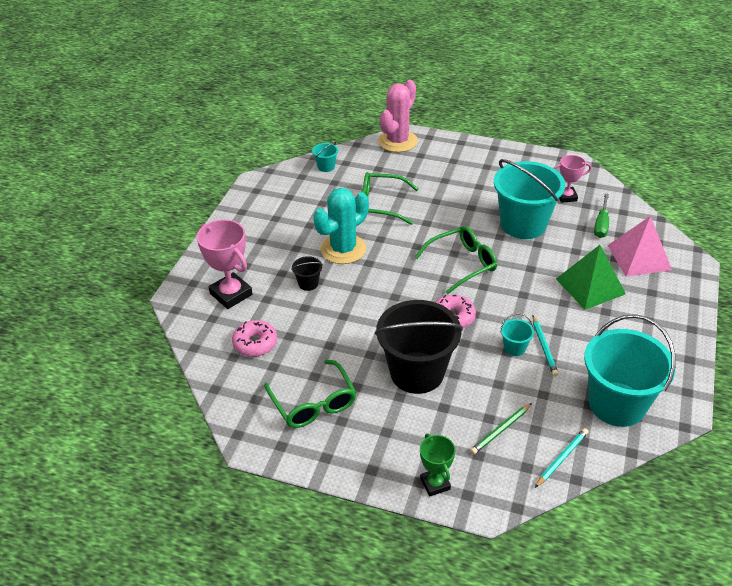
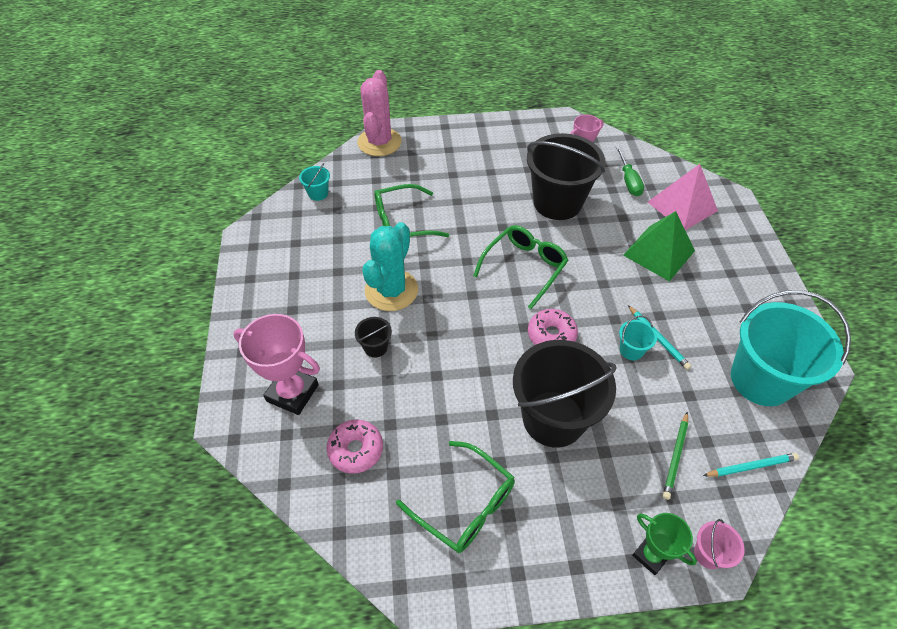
camera: 25 degrees left, 10 degrees up
turquoise bucket [494,159,565,239] -> black bucket [527,133,605,220]
turquoise pencil [535,428,588,488] -> turquoise pencil turned 60 degrees clockwise [703,453,799,477]
none -> pink bucket [694,519,745,569]

